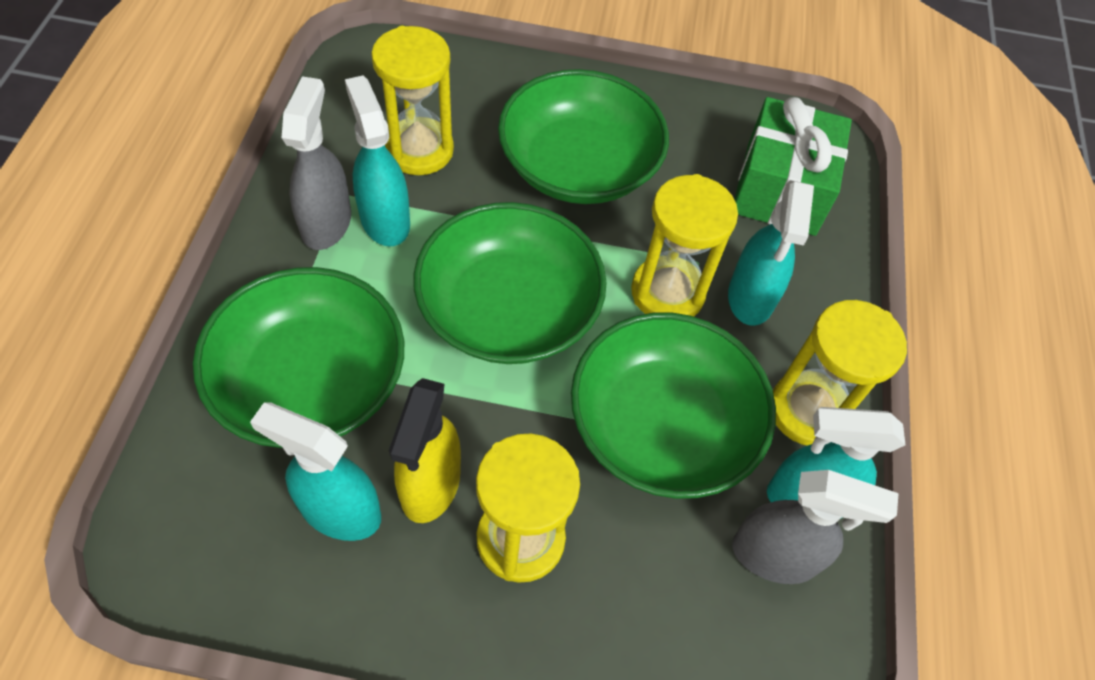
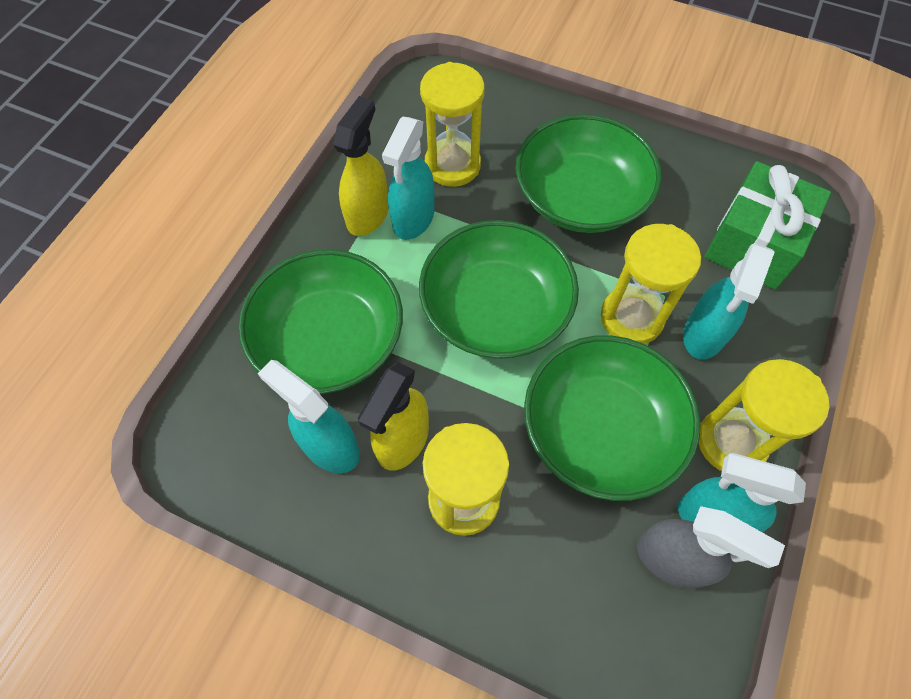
camera: 20 degrees right, 5 degrees up
grey spray bottle [282,76,351,250] -> yellow spray bottle [333,96,389,236]
turquoise spray bottle [345,75,410,247] -> turquoise spray bottle turned 150 degrees counterclockwise [382,117,434,240]

